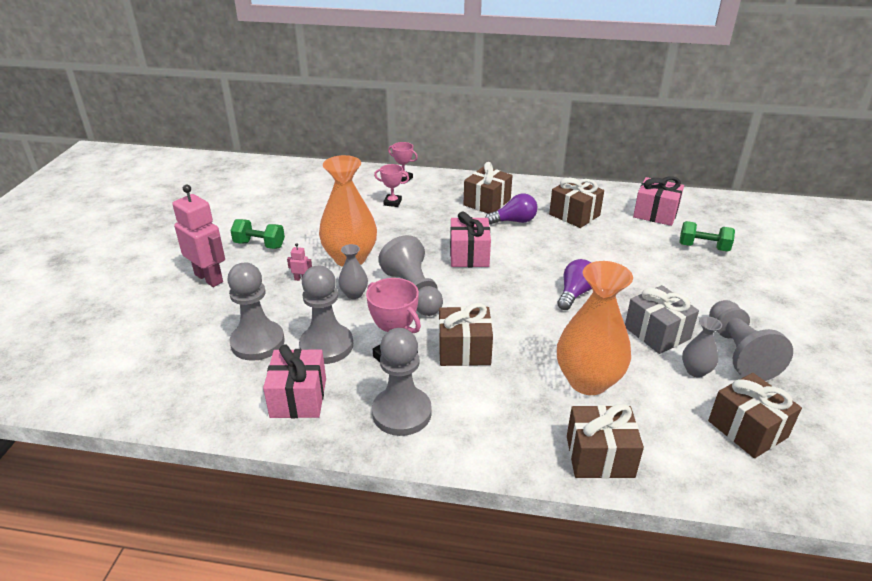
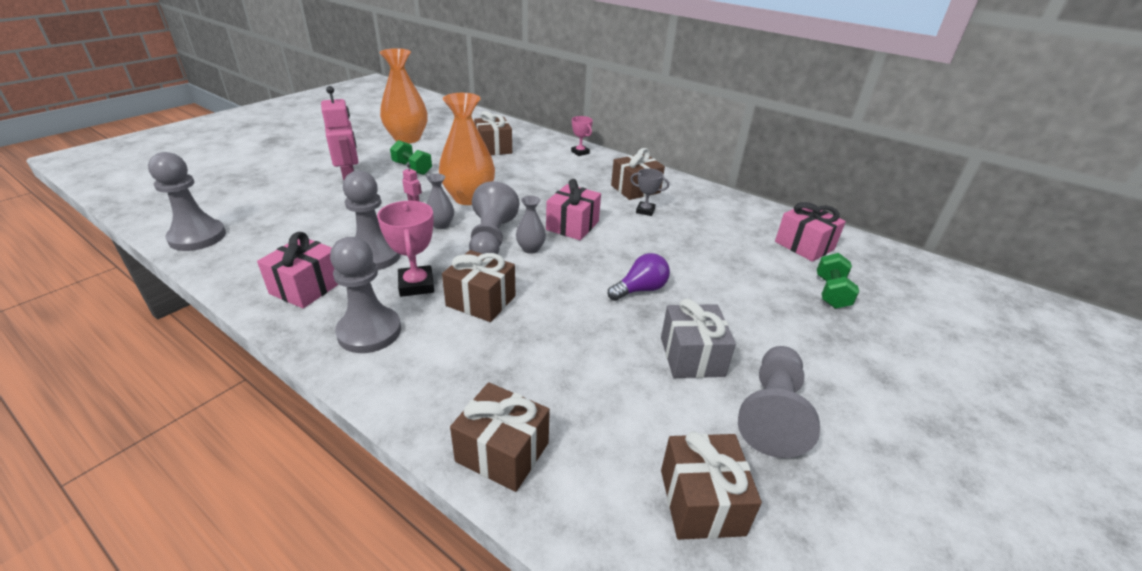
camera: 25 degrees right, 0 degrees up
grey pawn [227,263,285,361] -> grey pawn moved to [148,152,226,251]
pink trophy [374,164,409,207] -> none
purple light bulb [485,193,538,225] -> grey trophy [630,168,669,216]
brown gift [549,178,604,228] -> brown gift moved to [474,111,512,155]
orange vase [557,261,633,395] -> orange vase moved to [380,48,427,144]
green dumbbell [679,221,735,252] -> green dumbbell turned 60 degrees clockwise [817,253,859,309]
grey vase [682,316,722,377] -> grey vase moved to [516,196,546,254]

